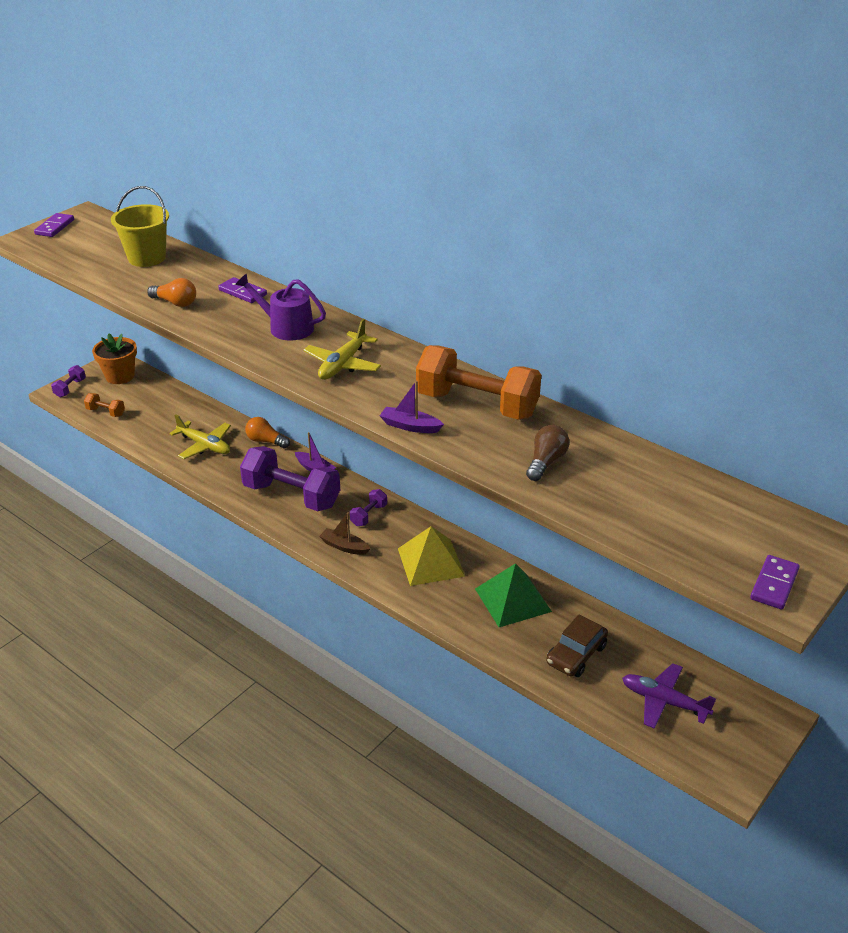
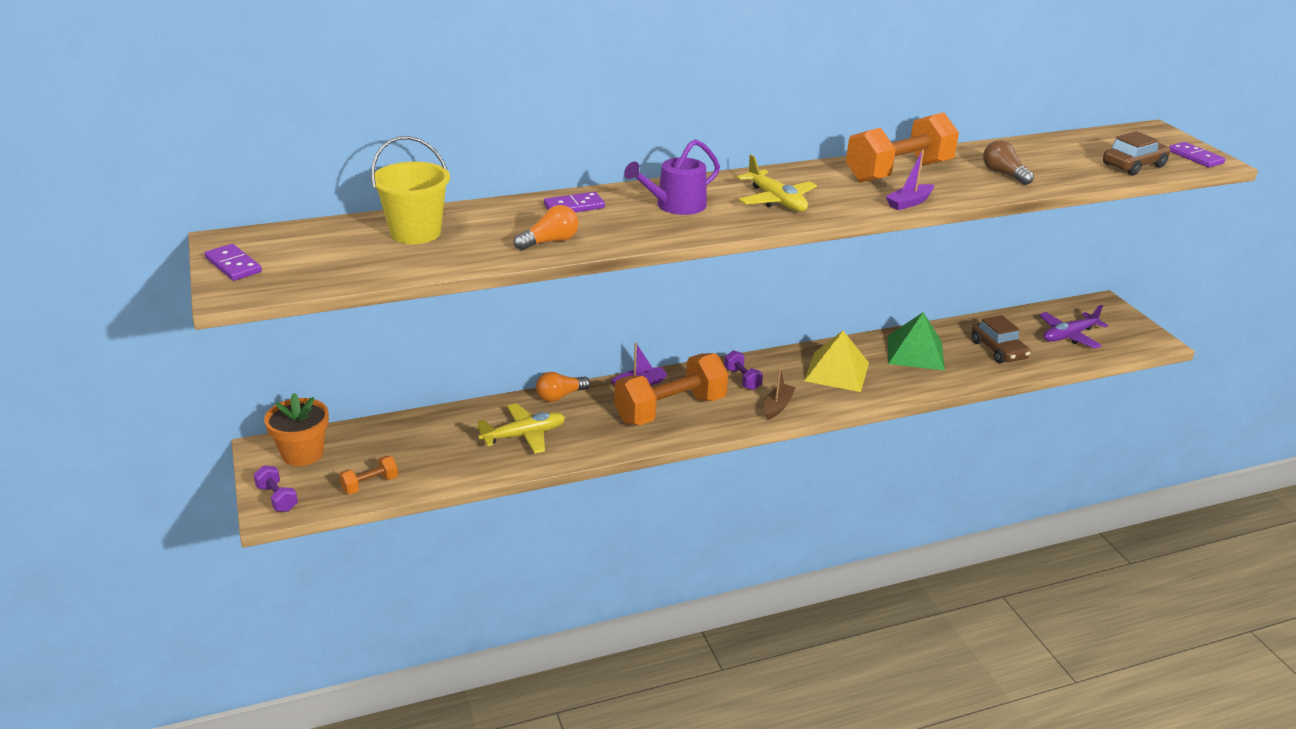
camera: 60 degrees left, 5 degrees down
purple dumbbell [240,446,340,511] -> orange dumbbell [614,353,729,425]
brown boat [319,512,370,555] -> brown boat turned 150 degrees clockwise [764,367,796,420]
none -> brown car [1103,131,1171,175]

